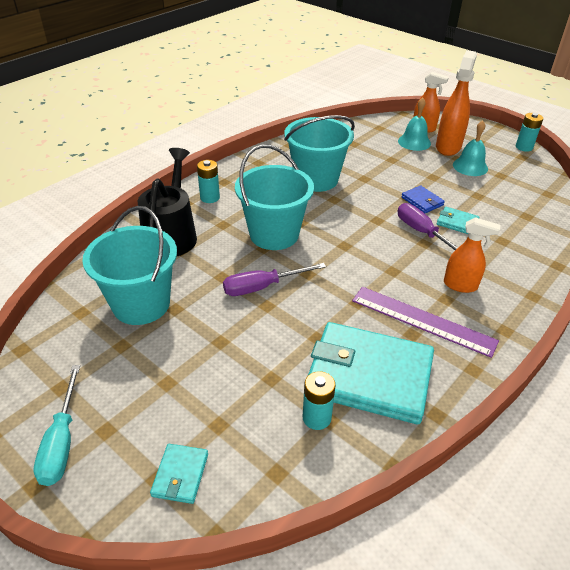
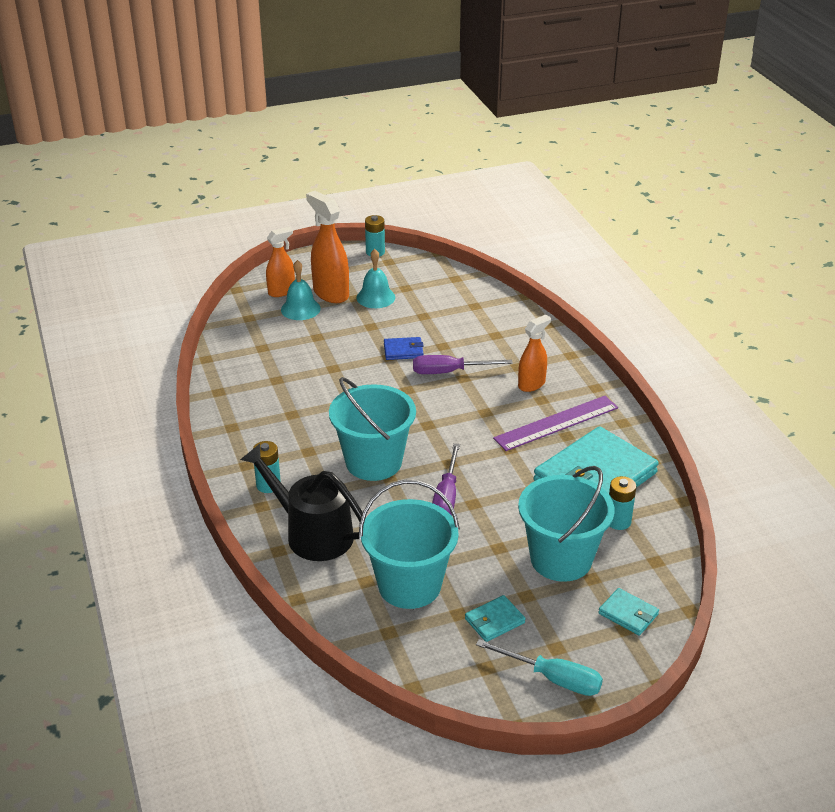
camera: 60 degrees left, 5 degrees down
turquoise bucket [284,115,355,192] -> turquoise bucket moved to [518,466,614,582]
turquoise wallet [436,207,480,234] -> turquoise wallet moved to [465,595,526,642]

